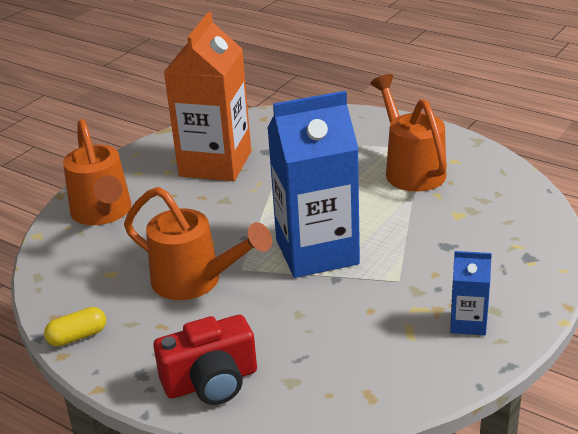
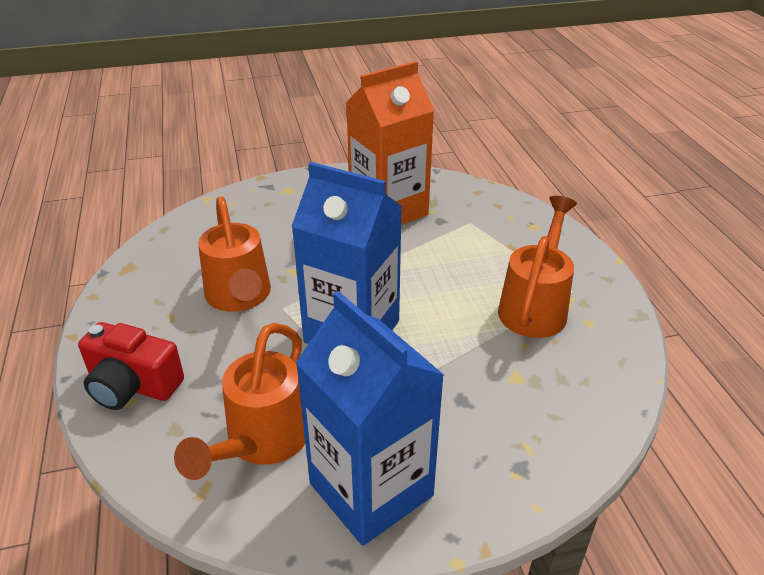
camera: 40 degrees right, 5 degrees up
yellow capsule [44,307,106,347] -> none
orange watering can [63,119,132,225] -> orange watering can moved to [174,323,305,480]
blue carton [450,251,492,336] -> blue carton [296,291,444,546], size x2.19

